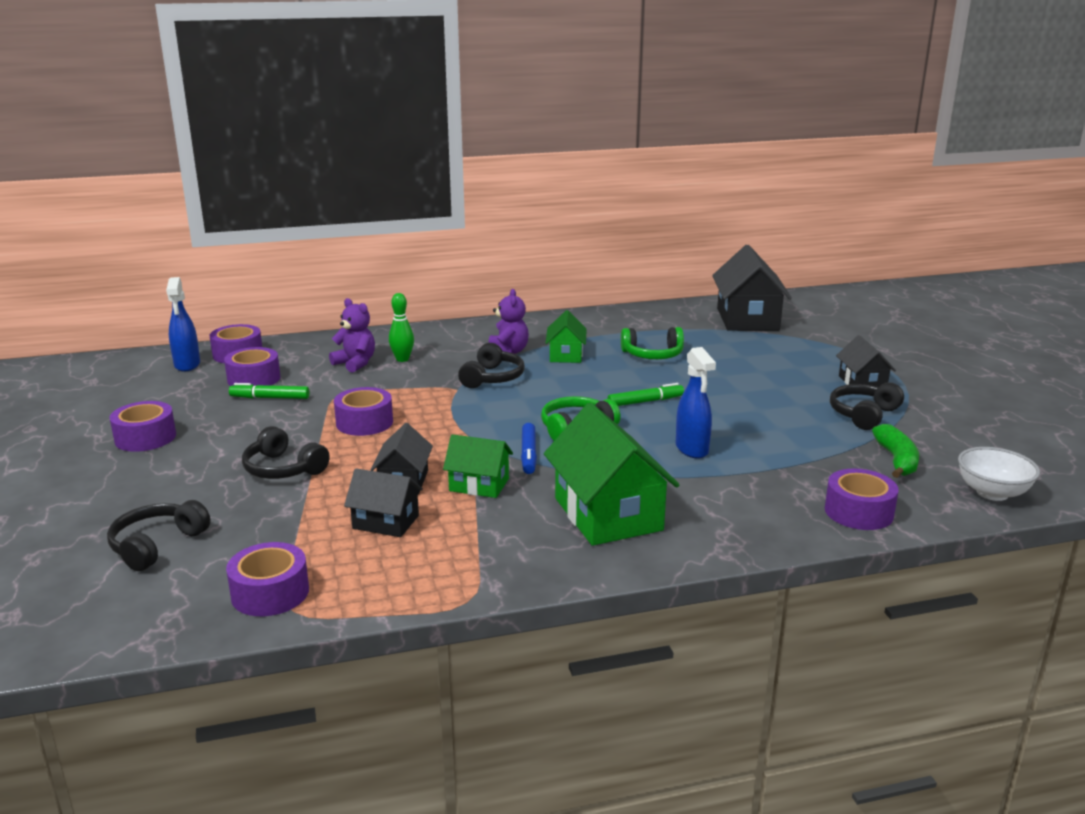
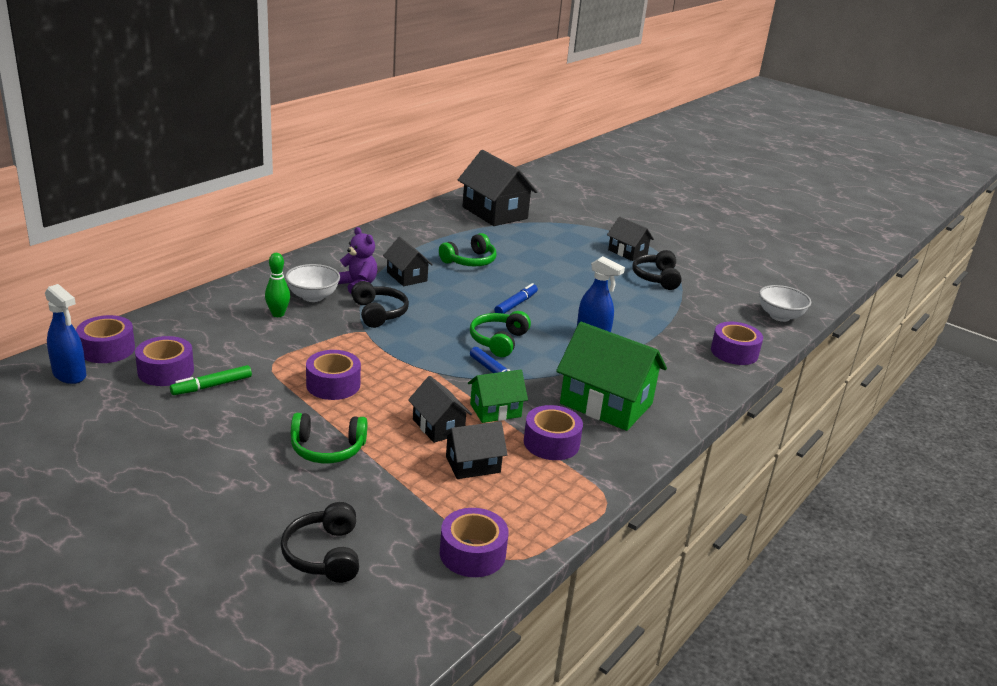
camera: 40 degrees left, 5 degrees up
purple tape [109,401,176,452] -> purple tape moved to [524,405,583,460]
black headphones [242,426,330,479] -> green headphones [291,413,367,464]
purple teddy bear [329,298,375,373] -> none
green house [545,310,587,363] -> black house [383,237,433,286]
green marker [607,383,684,406] -> blue marker [494,283,538,314]
green banana [872,424,919,478] -> none
none -> white bowl [285,264,340,302]

